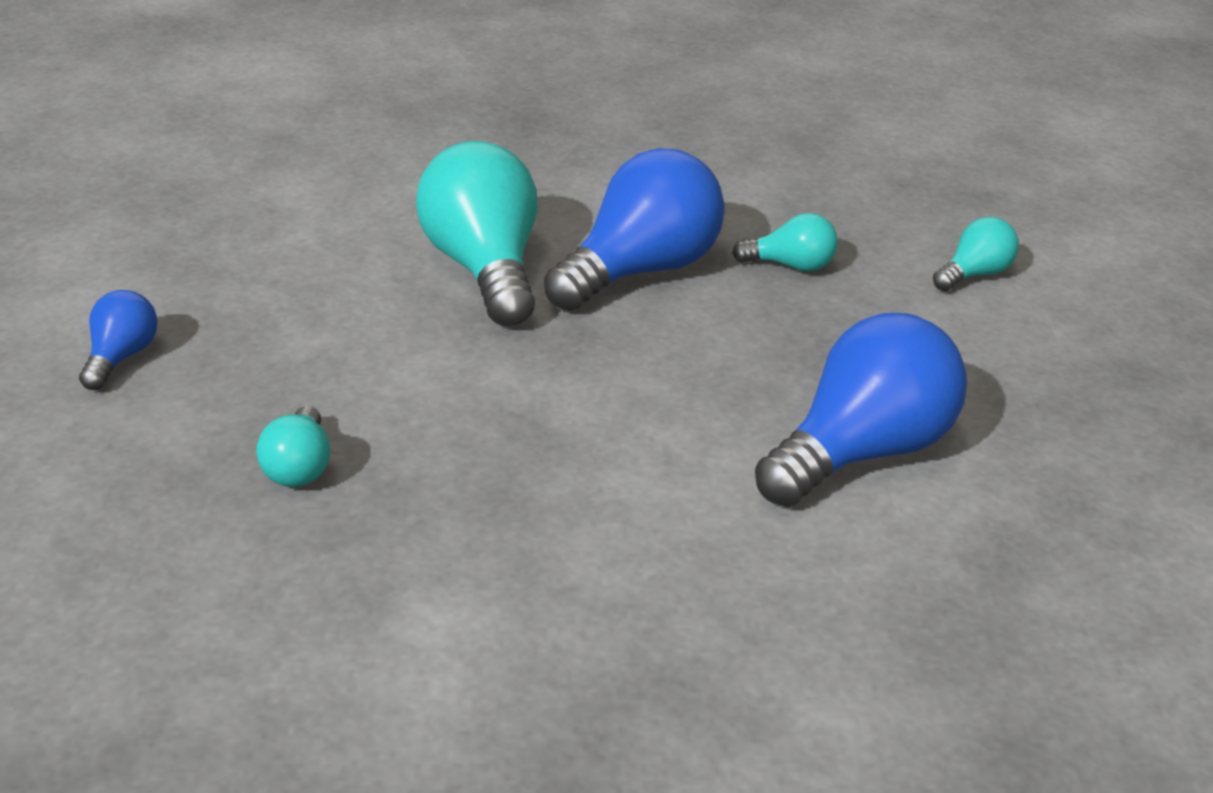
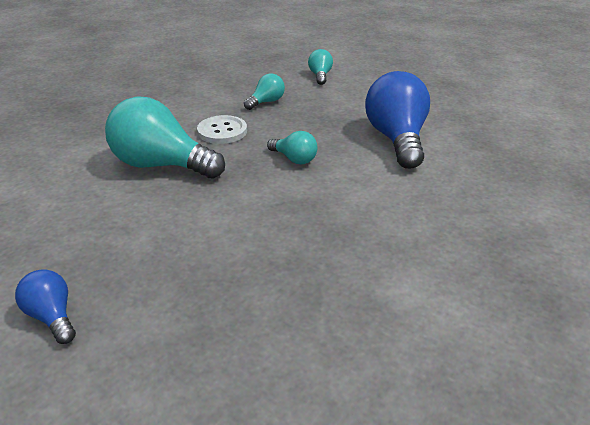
camera: 50 degrees left, 0 degrees up
turquoise light bulb [256,406,330,487] -> turquoise light bulb moved to [267,131,318,164]
blue light bulb [544,148,725,311] -> white button [197,115,247,144]

